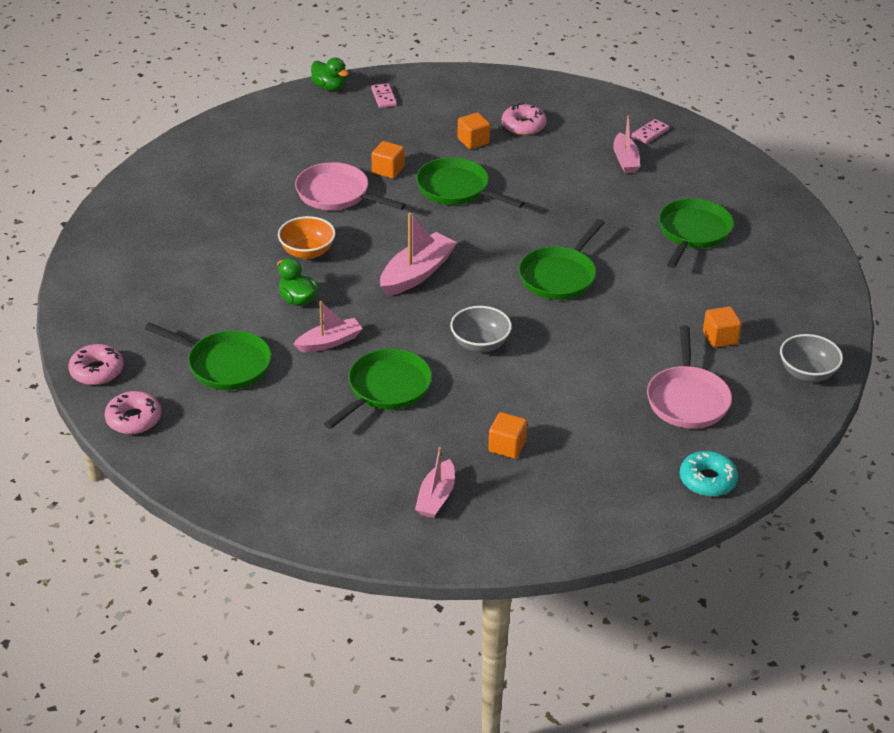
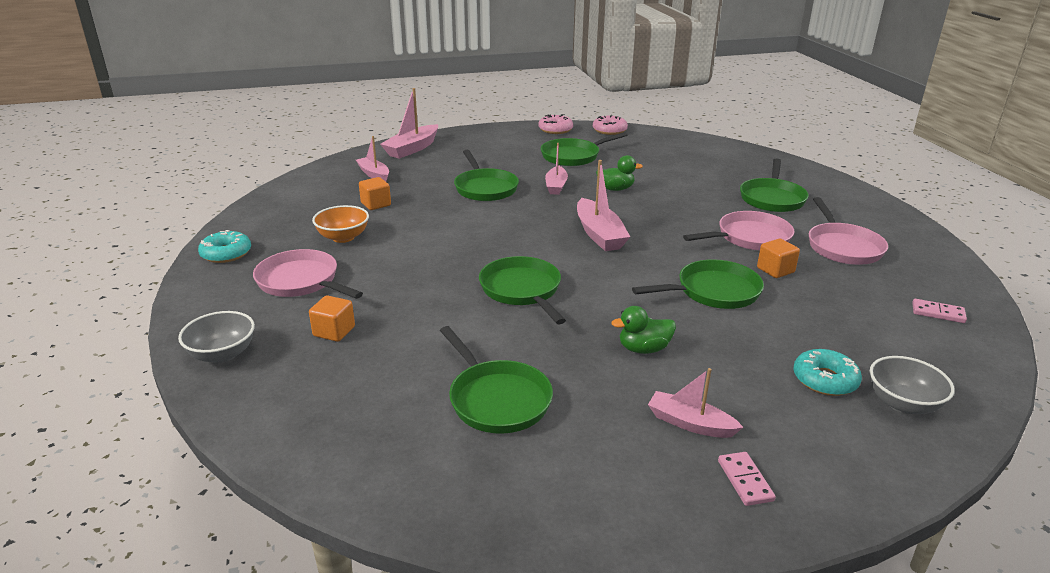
camera: 125 degrees right, 10 degrees down
orange bowl [278,216,336,259] -> orange bowl moved to [312,205,369,243]
green duck [311,58,348,91] -> green duck moved to [611,306,676,354]
grey bowl [450,306,512,352] -> grey bowl moved to [870,356,955,414]
orange cube [457,113,490,149] -> none
pink donut [502,103,547,135] -> turquoise donut [793,349,862,396]
none -> pink boat [380,88,438,159]
none -> green pan [740,158,809,212]
none -> pink pan [809,197,888,265]

